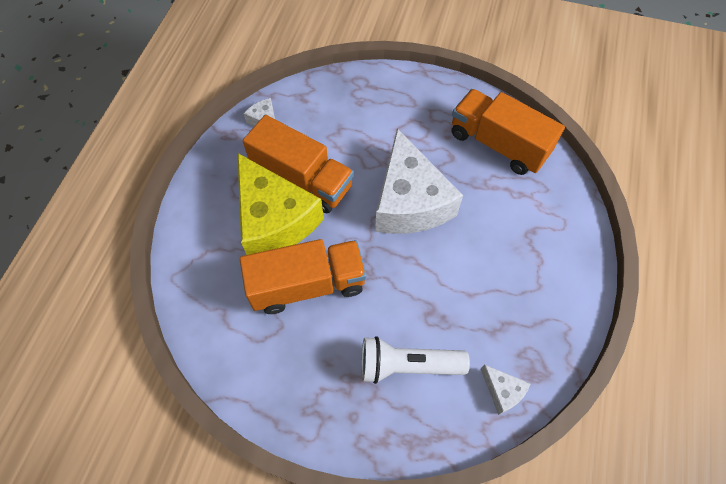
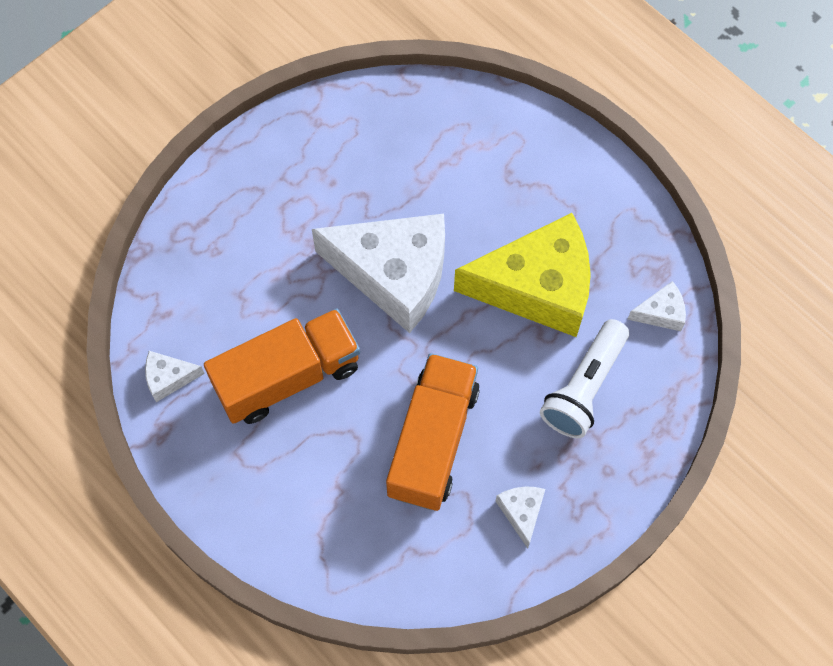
camera: 60 degrees left, 5 degrees up
yellow cheese [238,153,324,255] -> yellow cheese moved to [454,213,591,337]
orange truck [451,89,565,175] -> none
none -> white cheese [496,487,545,549]

